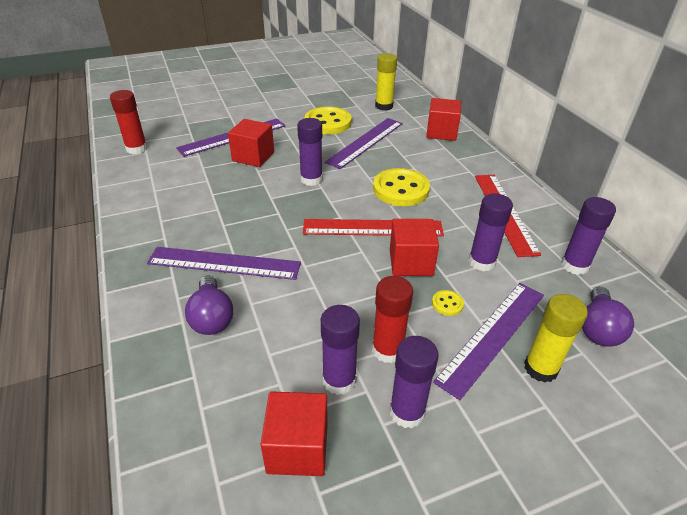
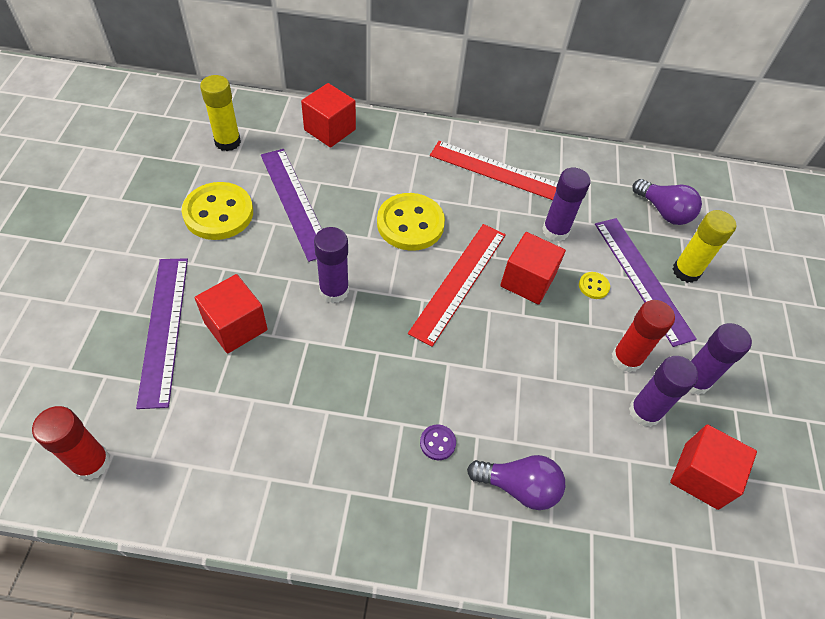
camera: 65 degrees left, 15 degrees up
purple ruler [147,247,301,280] -> purple button [420,424,456,460]
purple glue stick [561,197,616,275] -> none

